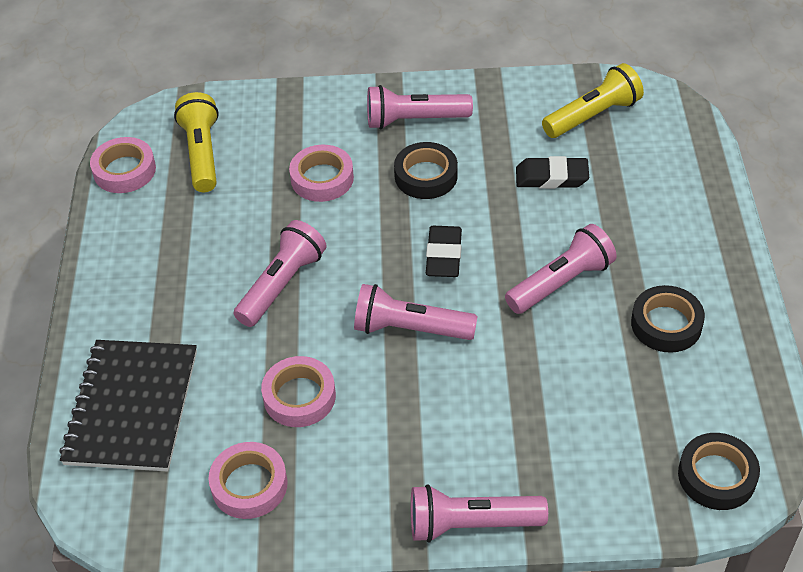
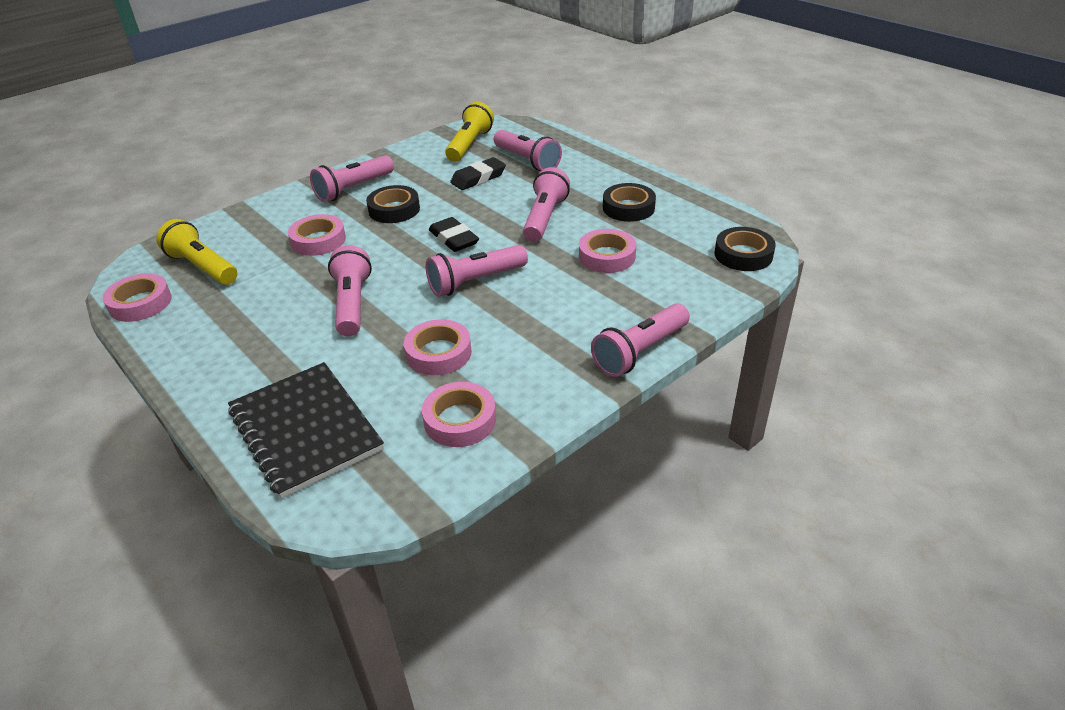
camera: 40 degrees left, 10 degrees down
none -> pink flashlight [494,130,562,171]
none -> pink tape [579,229,636,273]

